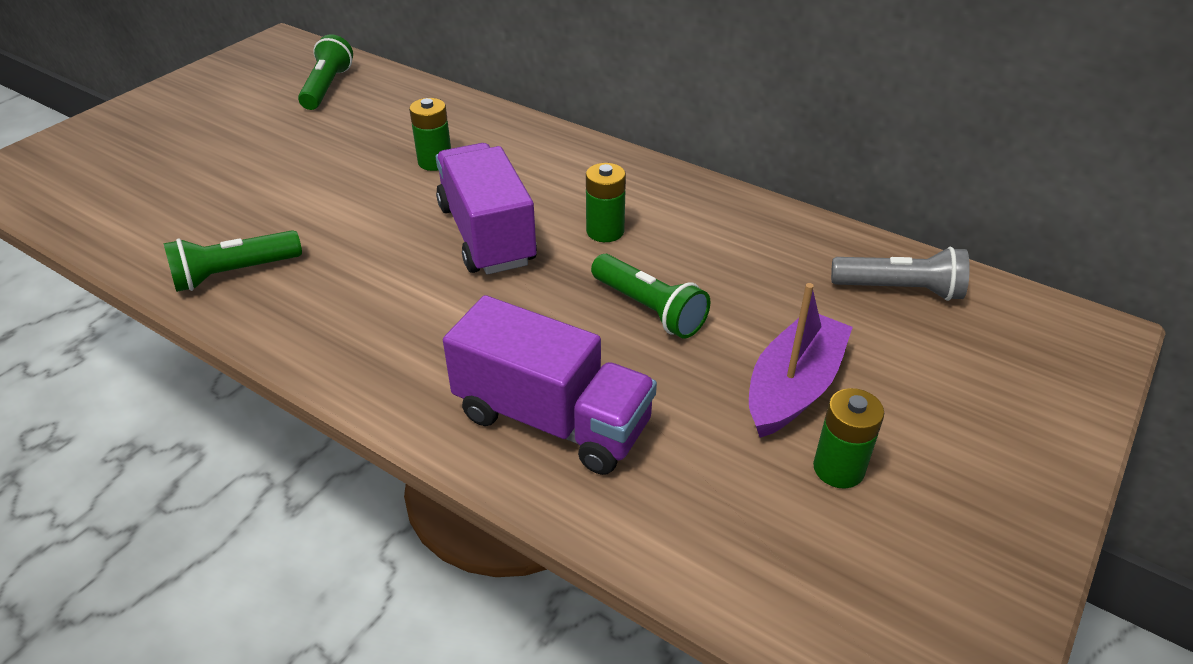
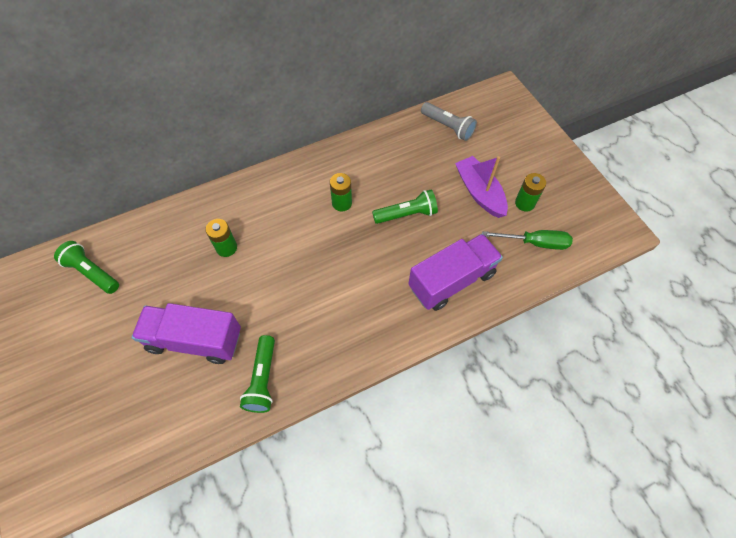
camera: 60 degrees left, 20 degrees up
purple truck [436,143,537,275] -> purple truck moved to [132,303,241,364]
grey flashlight [831,247,970,301] -> grey flashlight turned 90 degrees clockwise [421,102,477,141]
none -> green screwdriver [482,230,573,250]

